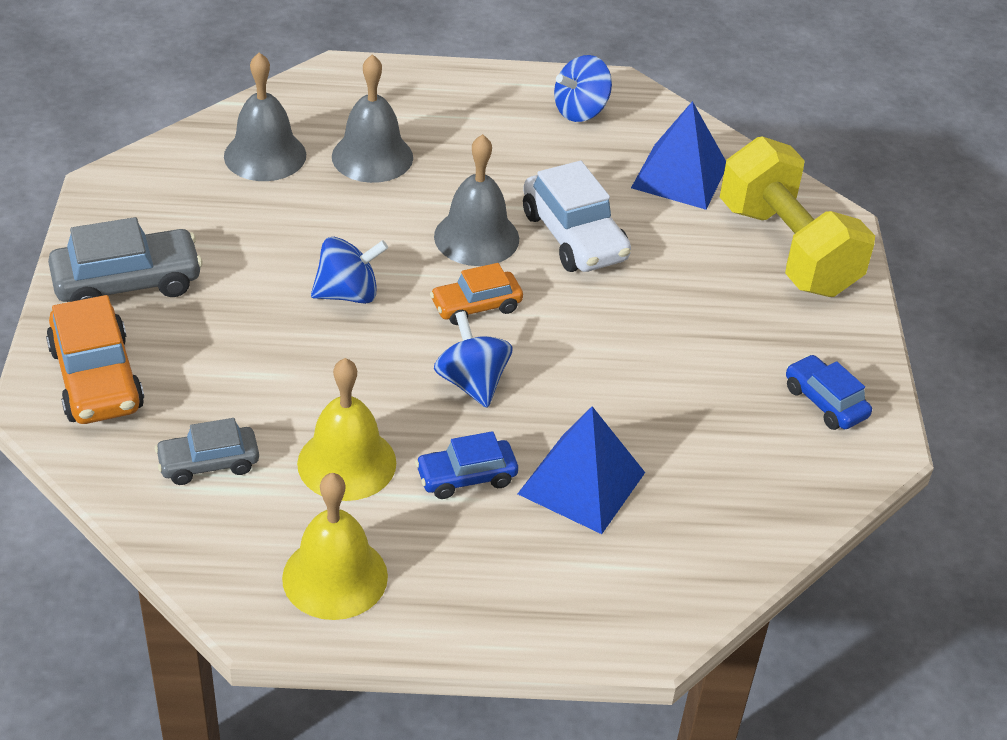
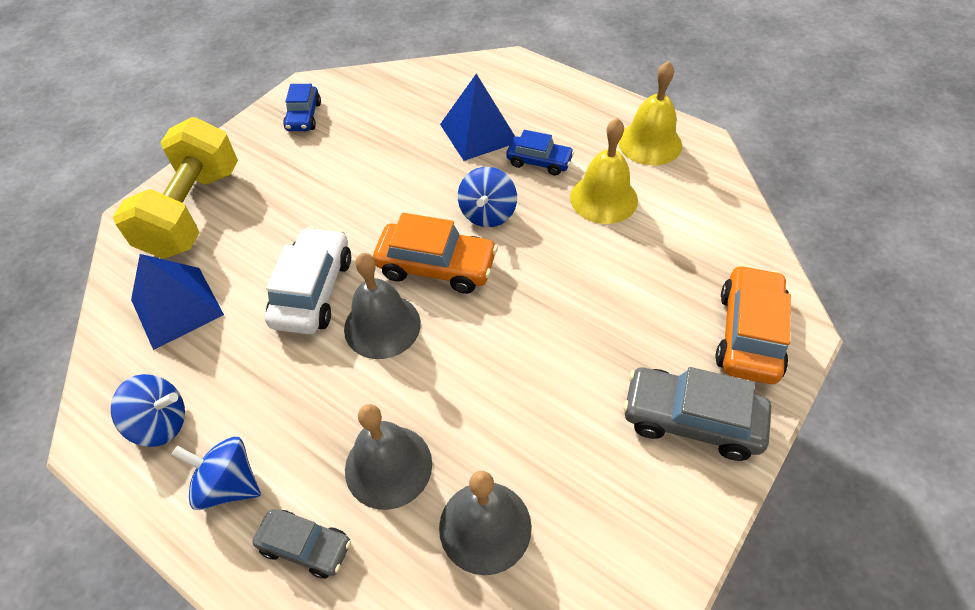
camera: 140 degrees left, 10 degrees up
grey car [155,418,259,485] -> grey car moved to [252,509,351,578]
blue spinning top [311,237,388,304] -> blue spinning top moved to [171,437,261,510]
orange car [430,263,523,325] -> orange car [373,213,498,294], size x1.62

